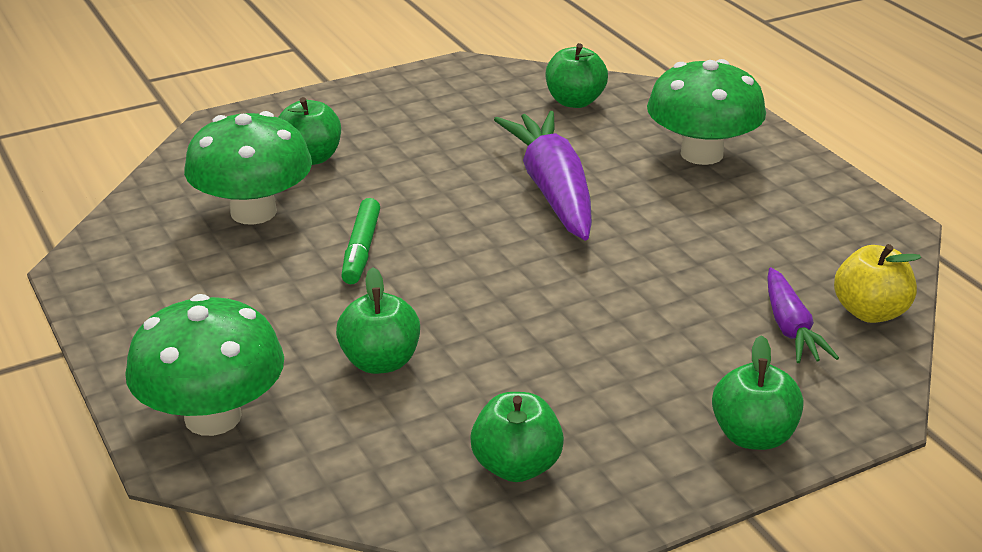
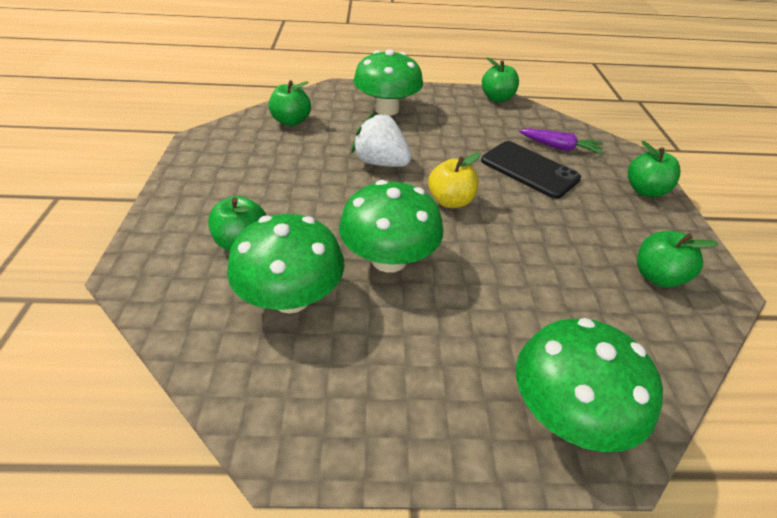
camera: 65 degrees left, 10 degrees up
green apple [336,267,420,374] -> green apple moved to [482,58,519,102]
green marker [341,198,380,284] -> green mushroom [339,180,443,273]
purple carrot [494,111,592,241] -> white strawberry [352,112,412,167]
yellow apple [834,244,921,323] -> yellow apple moved to [428,152,481,208]
none -> black phone [481,141,581,199]

